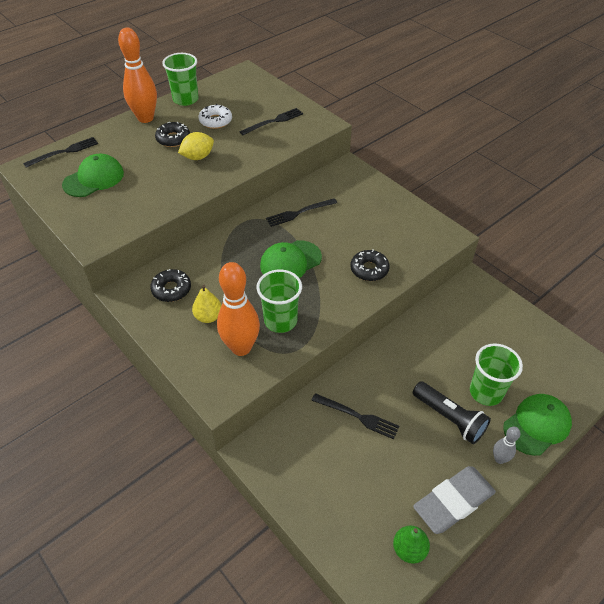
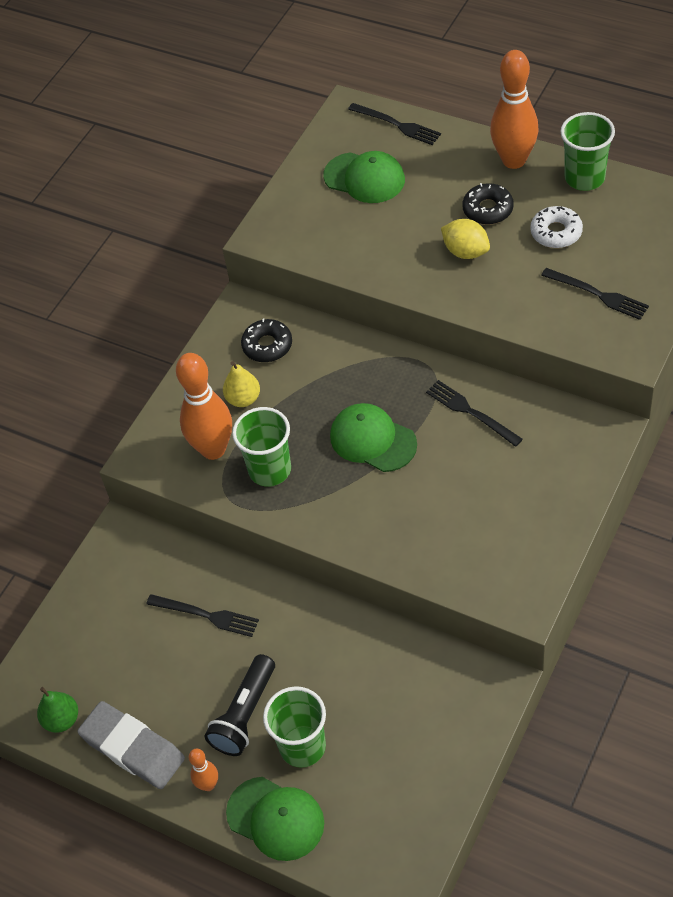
camera: 75 degrees right, 5 degrees up
black fork [311,393,399,439] -> black fork turned 75 degrees counterclockwise [146,594,259,637]
black donut [350,249,390,281] -> none
grey bowling pin [493,427,520,464] -> orange bowling pin [189,749,218,791]

